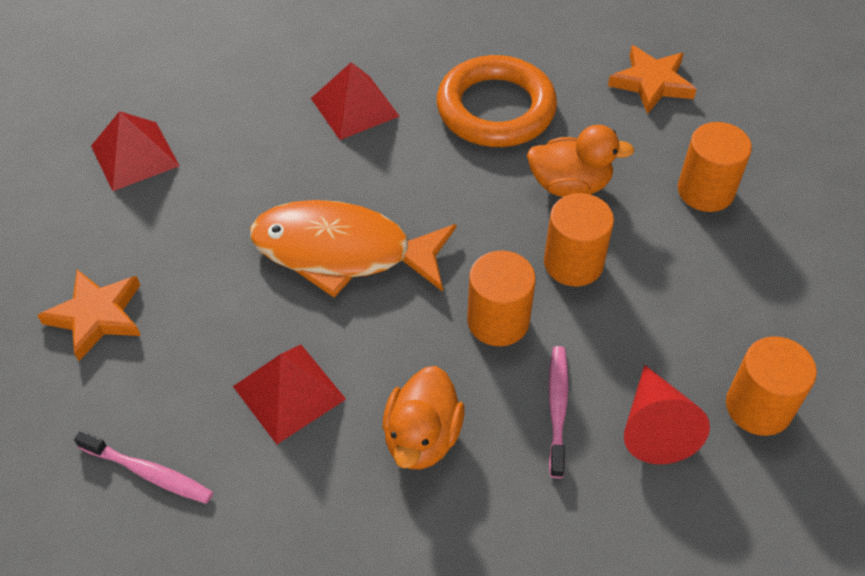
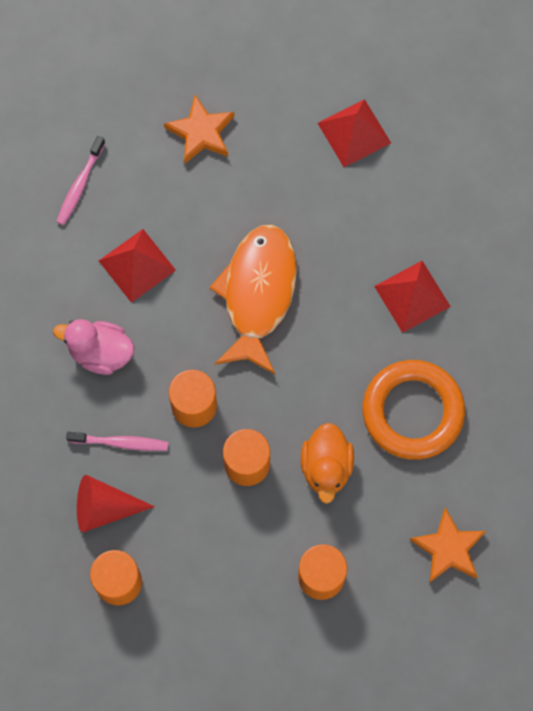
camera: 90 degrees right, 20 degrees up
orange duck [382,366,465,470] -> pink duck [53,319,134,375]

